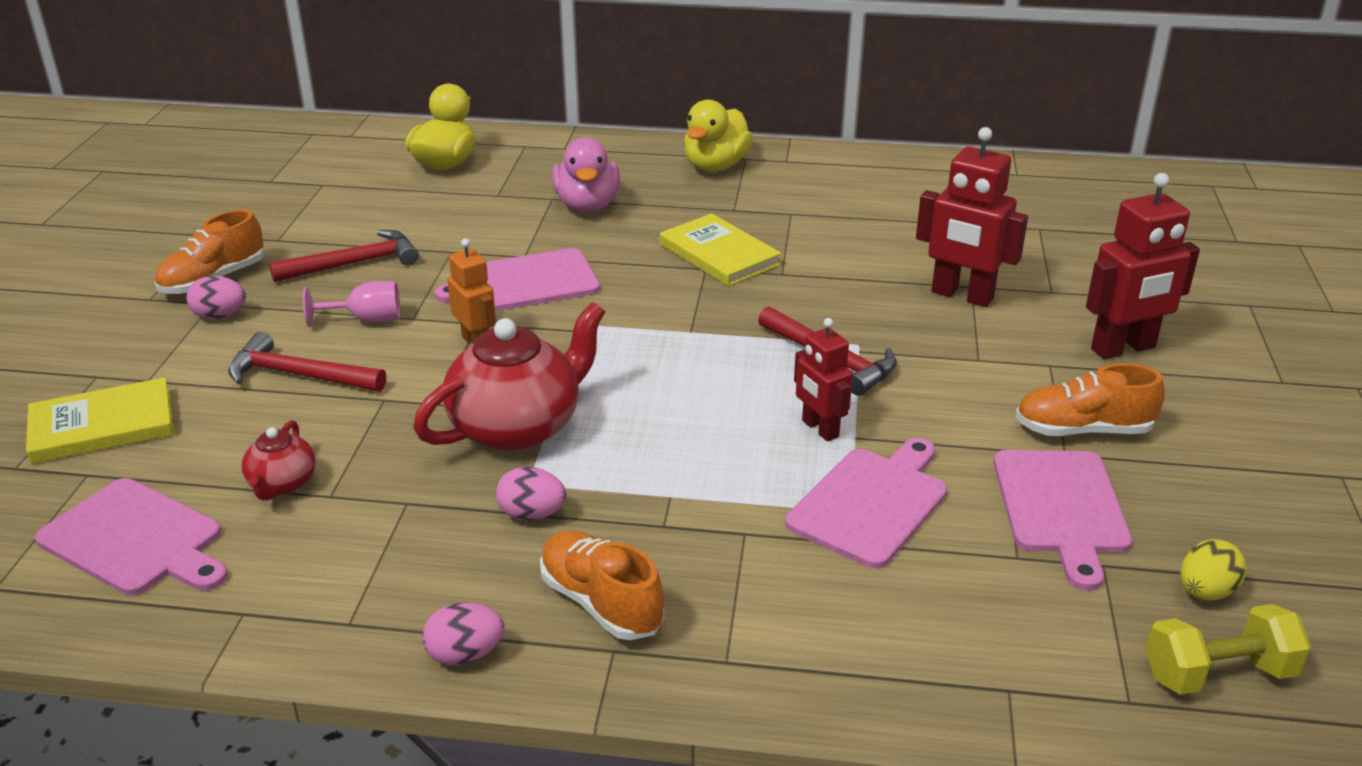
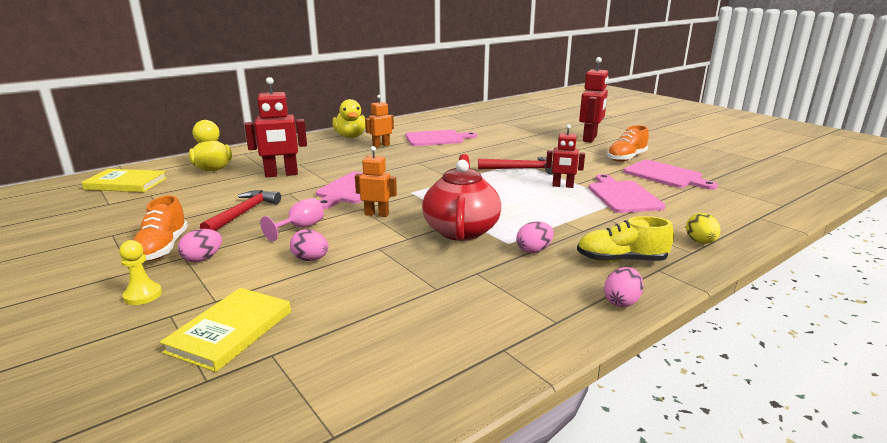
camera: 45 degrees left, 10 degrees down
pink cutting board [35,478,228,596] -> pink cutting board moved to [406,130,477,146]
red hammer [228,332,386,392] -> pink egg [290,229,329,261]
red teapot [242,420,316,501] -> none
orange shoe [540,530,664,640] -> yellow shoe [577,216,674,262]
pink duck [552,137,620,212] -> none
yellow book [660,213,781,286] -> yellow book moved to [81,169,167,192]
red robot [916,127,1028,307] -> red robot moved to [245,77,307,177]
yellow dumbbell [1146,604,1311,695] -> none
yellow egg [1180,539,1246,601] -> yellow egg moved to [686,213,721,244]
none -> yellow pawn [119,240,162,305]
none -> orange robot [365,95,394,148]

